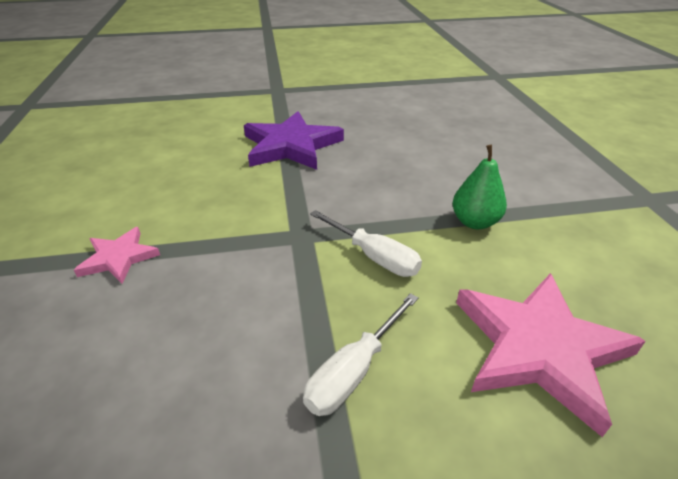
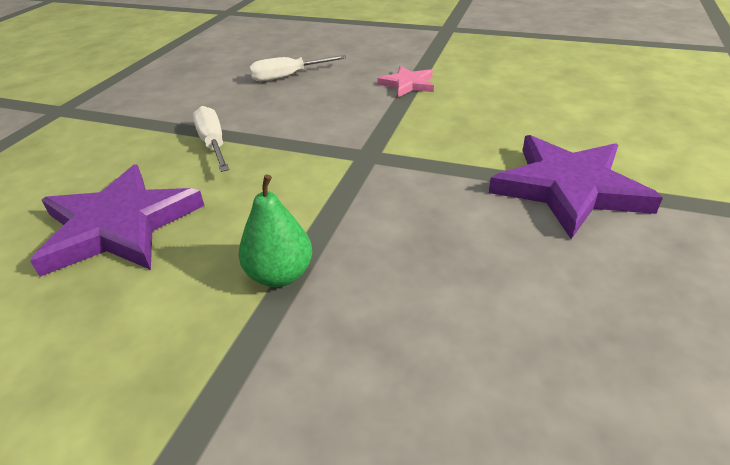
camera: 120 degrees right, 0 degrees up
white screwdriver [310,210,422,277] -> white screwdriver moved to [249,55,347,81]
pink star [456,273,646,437] -> purple star [30,164,205,277]

